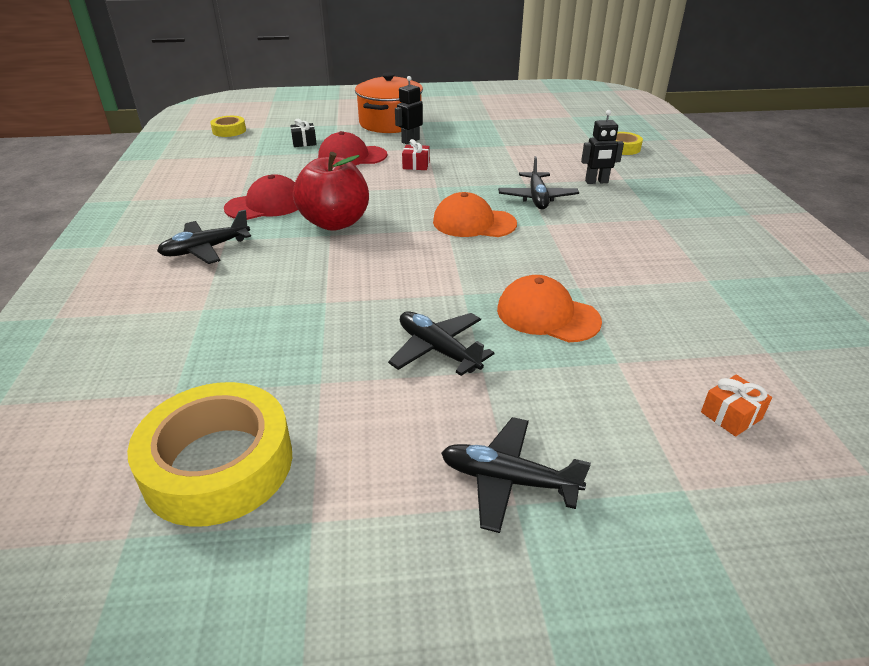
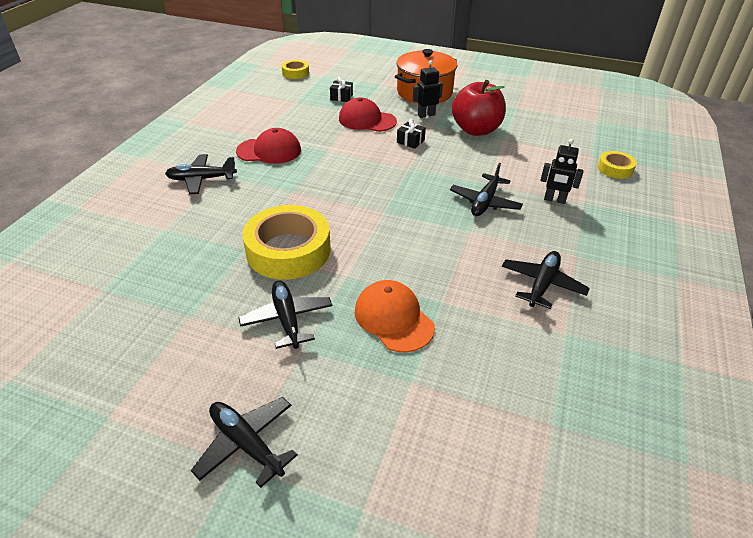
camera: 25 degrees right, 5 degrees up
yellow tape [127,382,292,527] -> yellow tape moved to [243,205,331,280]
red apple [293,152,369,231] -> red apple moved to [452,80,506,136]
red gift [402,139,430,170] -> black gift [397,119,426,149]
orange cap [433,192,517,237] -> none
orange gift [701,375,772,437] -> none
none -> black plane [502,251,590,309]

